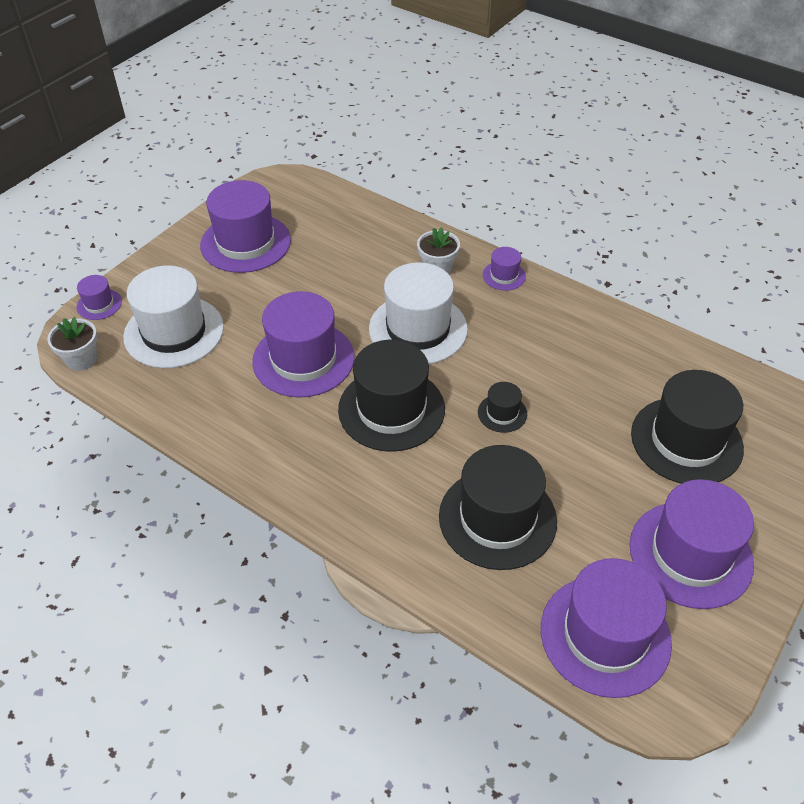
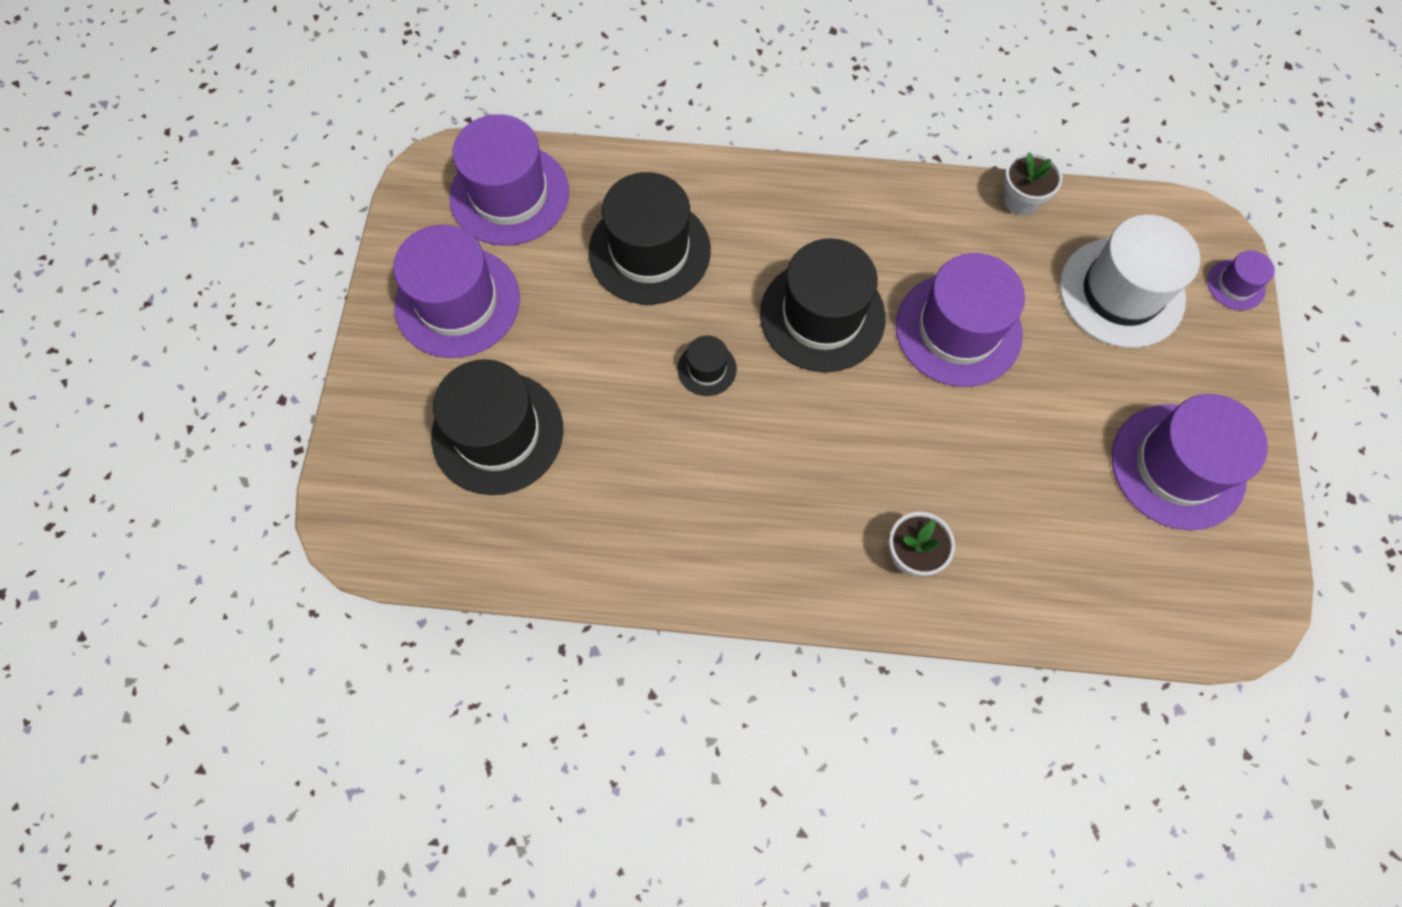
camera: 150 degrees right, 20 degrees up
white flower pot [47,317,97,371] -> white flower pot moved to [1003,152,1063,215]
white hat [369,262,468,364] -> none
purple hat [483,247,526,291] -> none

